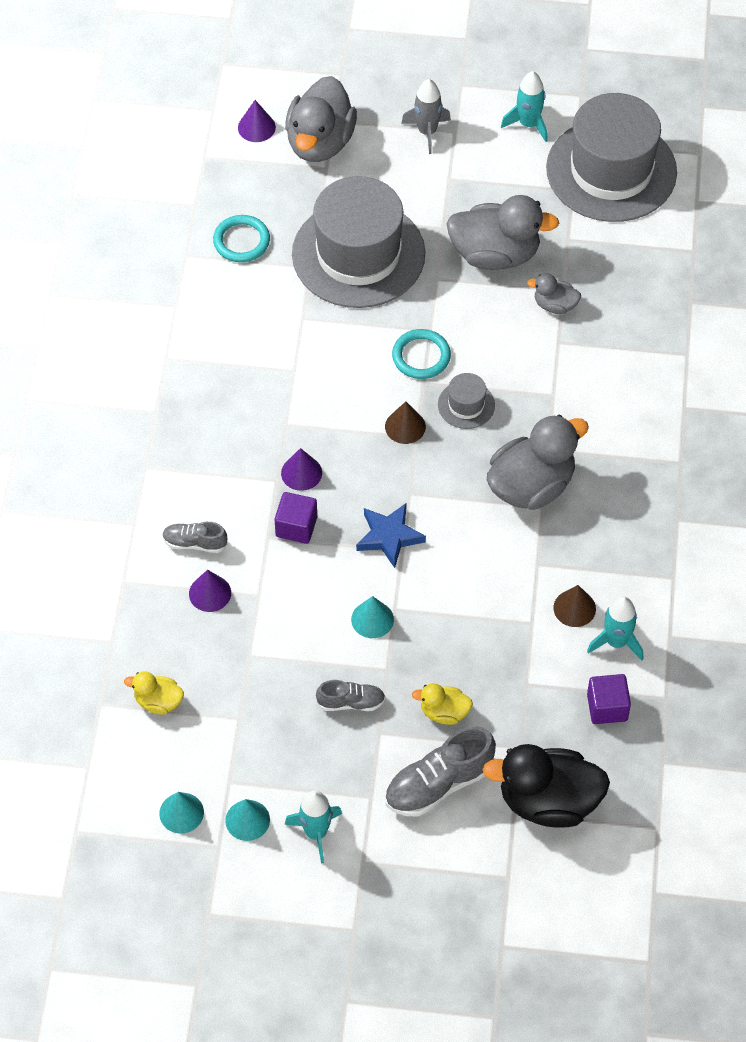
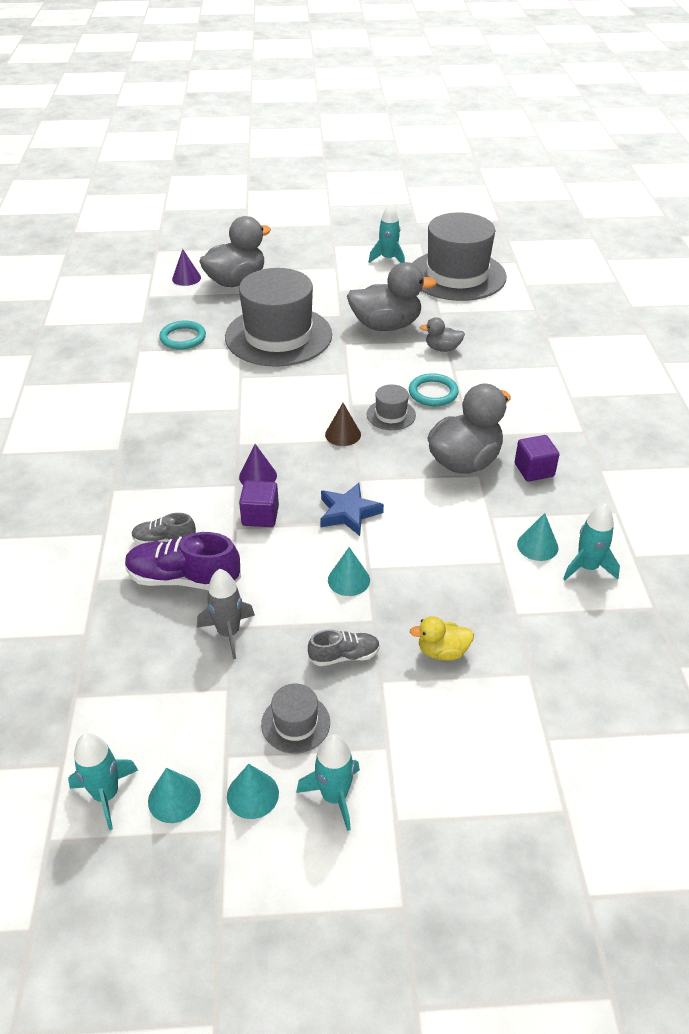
camera: 10 degrees left, 15 degrees down
yellow duck [124,671,184,715] -> none
purple cone [189,570,231,612] -> purple shoe [125,532,241,590]
grey duck [285,76,357,162] -> grey duck turned 135 degrees counterclockwise [199,216,271,287]
grey shoe [385,726,496,816] -> none
turquoise ring [392,329,451,379] -> turquoise ring moved to [409,373,459,406]
grey rocket [401,79,451,154] -> grey rocket moved to [197,569,255,659]
black duck [482,744,610,828] -> none
brown cone [553,585,596,627] -> turquoise cone [517,513,559,561]
purple cube [587,674,631,724] -> purple cube moved to [515,435,560,482]
none -> turquoise rocket [68,733,138,830]
none -> grey hat [261,684,330,753]

